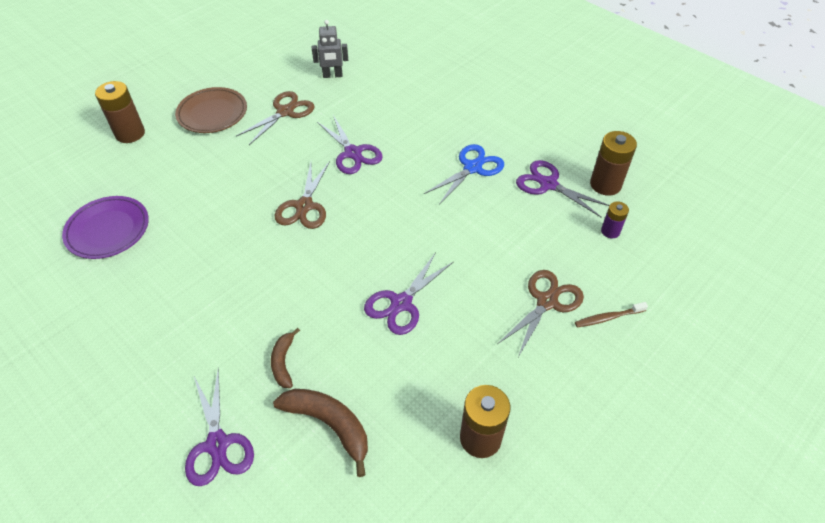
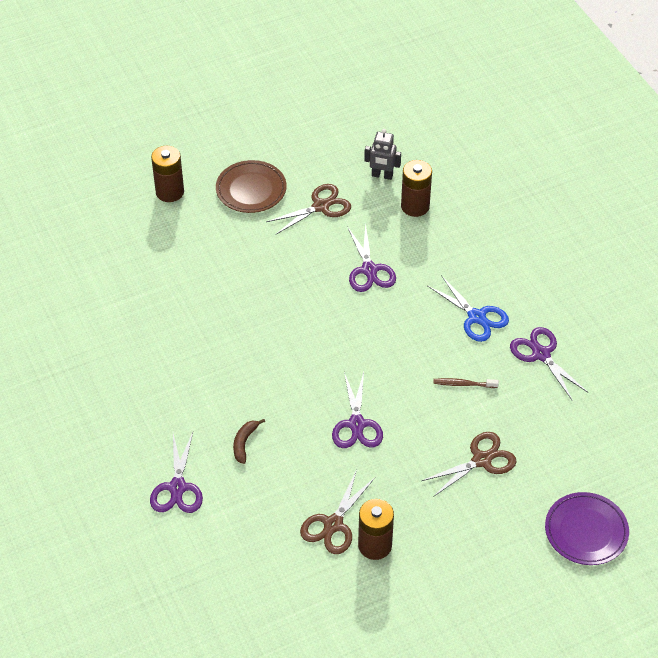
camera: 20 degrees right, 0 degrees up
purple plate [62,196,149,259] -> purple plate moved to [545,492,629,565]
brown banana [273,389,368,477] -> none
brown scissors [275,161,330,229] -> brown scissors moved to [300,470,375,554]
purple scissors [364,252,453,335] -> purple scissors turned 60 degrees counterclockwise [332,372,383,448]
blue scissors [424,144,504,205] -> blue scissors turned 75 degrees clockwise [428,275,509,342]
brown toothbrush [575,302,648,327] -> brown toothbrush moved to [433,378,499,388]
brown battery [590,131,637,196] -> brown battery moved to [401,160,432,217]
purple battery [601,201,629,238] -> none

